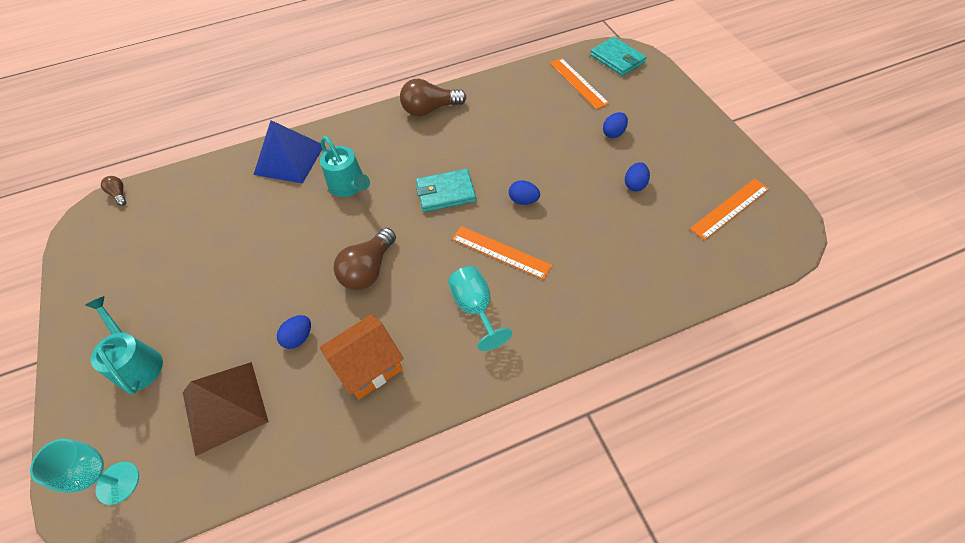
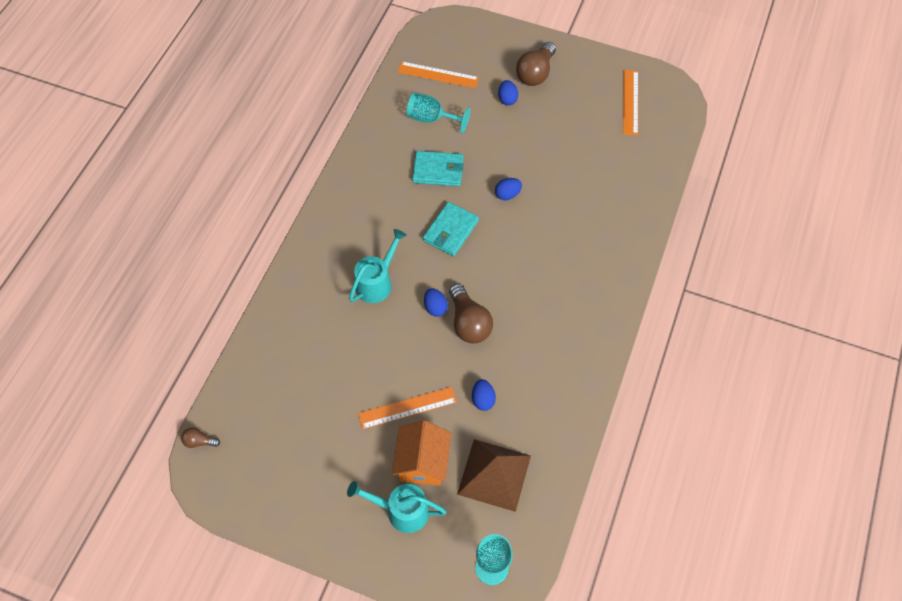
camera: 50 degrees left, 5 degrees up
blue pyramid [254,120,322,184] -> none
turquoise watering can [320,136,370,197] -> turquoise watering can turned 60 degrees counterclockwise [349,229,407,303]
orange house [320,315,404,399] -> orange house moved to [392,420,451,486]
brown light bulb [400,79,467,116] -> brown light bulb moved to [516,42,556,86]
turquoise goblet [448,266,512,351] -> turquoise goblet moved to [407,93,470,134]
orange ruler [452,226,552,280] -> orange ruler moved to [358,387,457,429]
turquoise wallet [590,37,647,76] -> turquoise wallet moved to [412,151,464,186]
blue egg [625,162,650,191] -> blue egg moved to [424,288,448,317]

